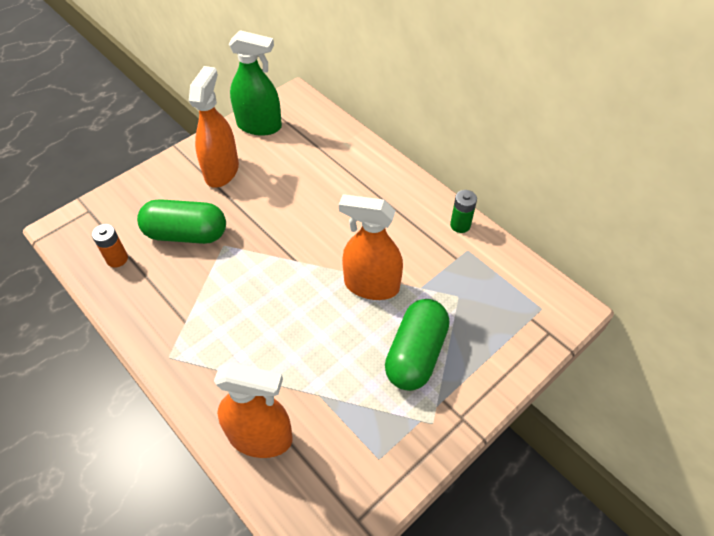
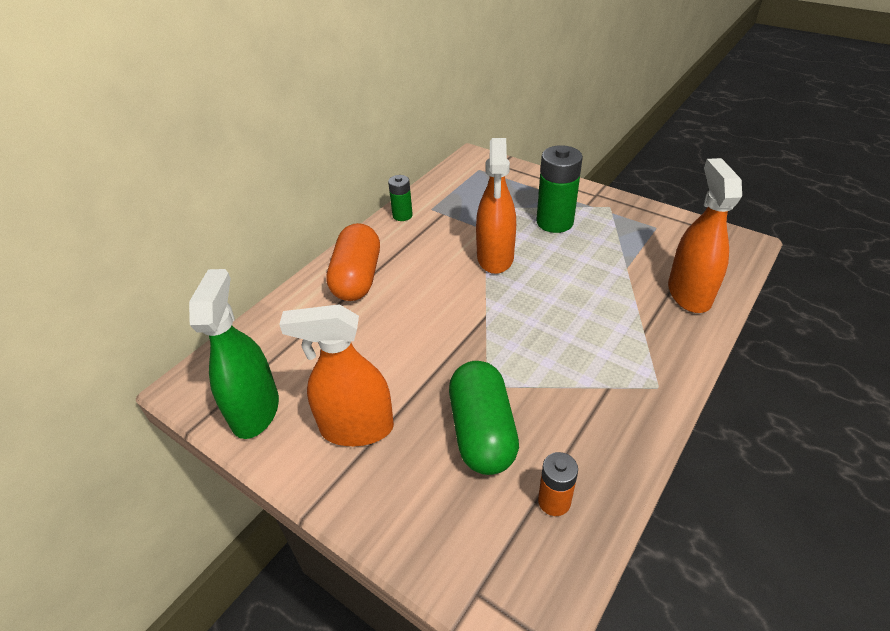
camera: 100 degrees left, 10 degrees down
green capsule [385,299,449,391] -> green battery [536,145,583,233]
none -> orange capsule [326,223,380,301]

